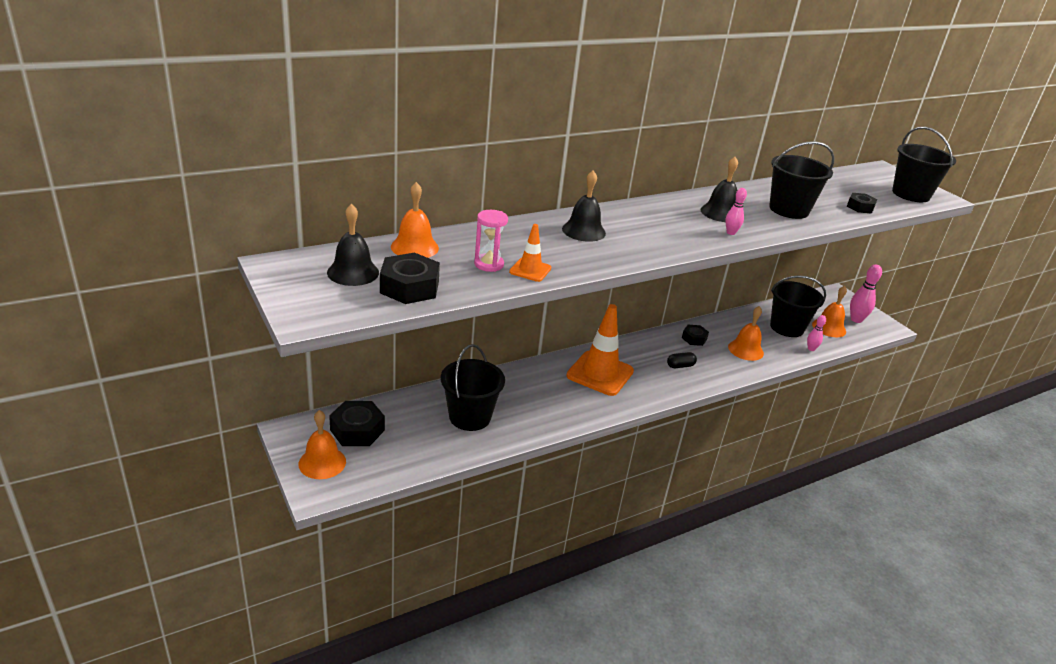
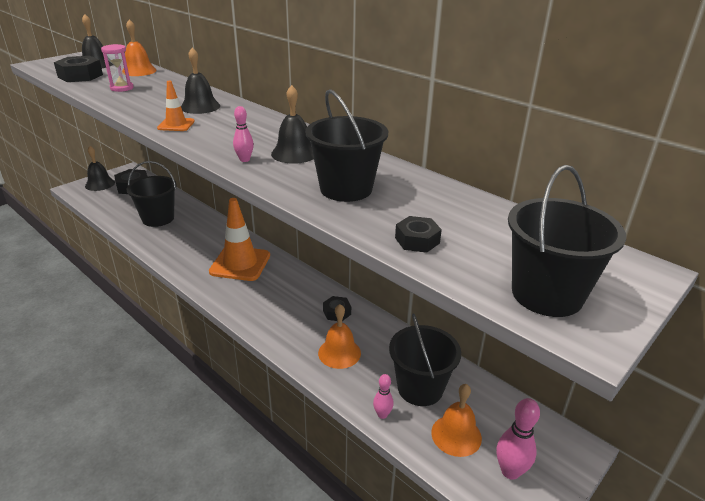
camera: 75 degrees right, 0 degrees up
orange bell [299,410,346,479] -> black bell [85,146,115,191]
orange traffic cone [509,224,551,282] -> orange traffic cone moved to [157,81,195,131]
black capsule [667,352,697,368] -> none

